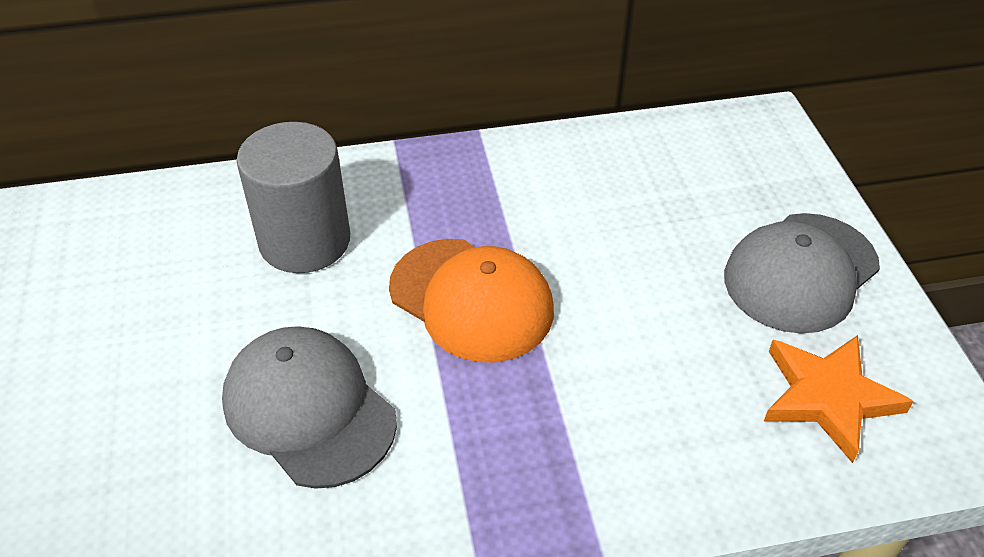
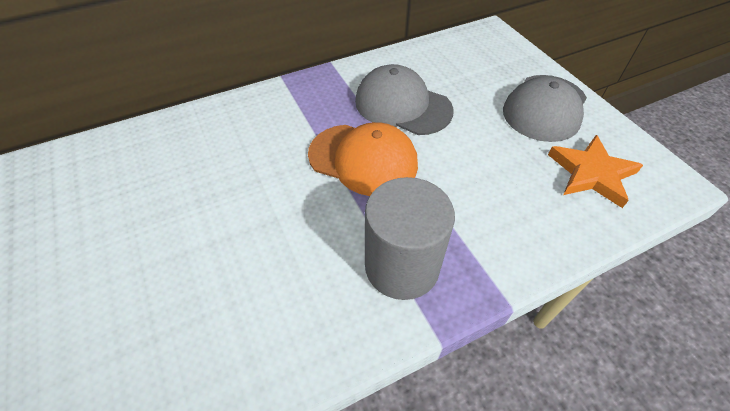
camera: 15 degrees left, 5 degrees up
grey cap [222,326,397,489] -> grey cap moved to [355,64,453,135]
grey cylinder [237,122,350,273] -> grey cylinder moved to [365,177,455,300]

